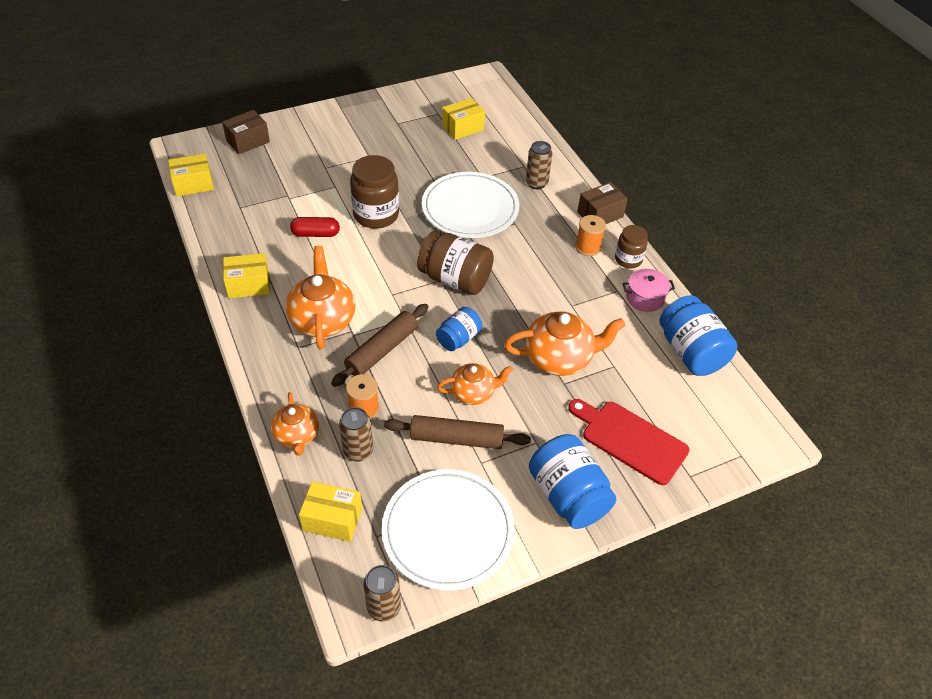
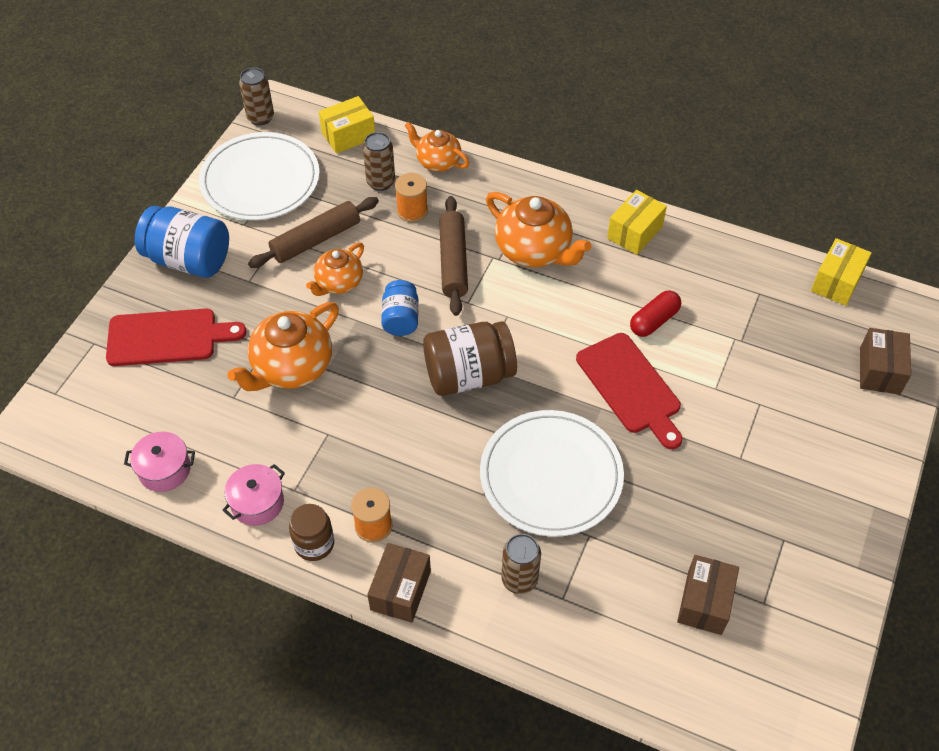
camera: 140 degrees right, 5 degrees up
brown jar [350,155,399,229] -> red cutting board [576,333,683,449]
yellow box [442,98,485,140] -> brown box [677,555,739,635]
blue jar [659,295,737,376] -> pink pot [124,432,195,492]

